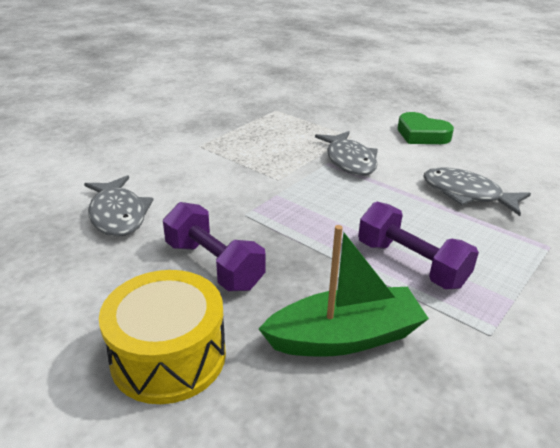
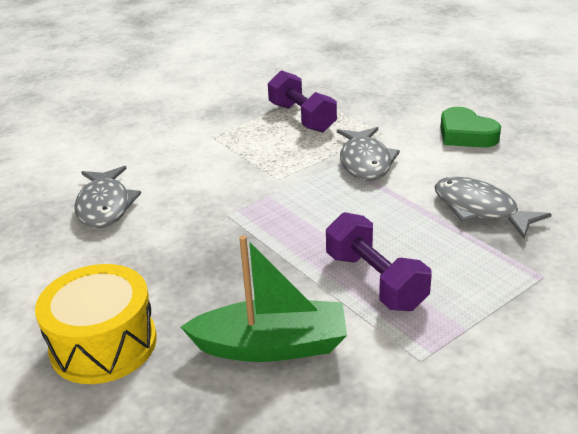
camera: 15 degrees right, 0 degrees up
purple dumbbell [163,202,266,291] -> purple dumbbell moved to [268,70,337,133]

